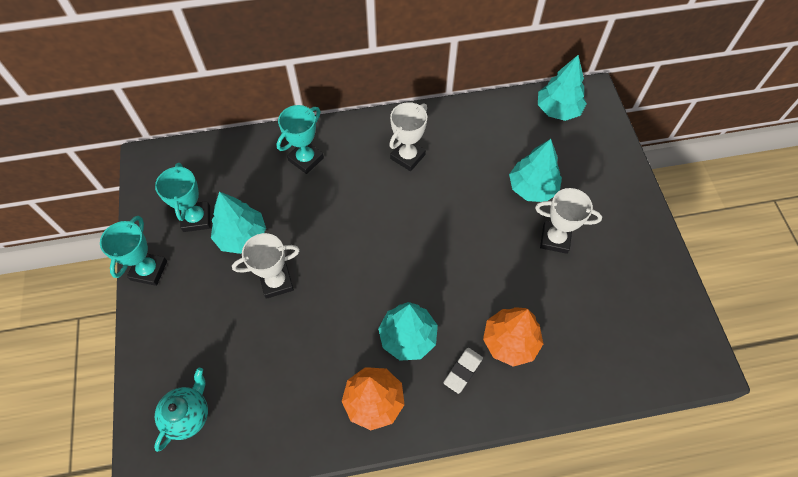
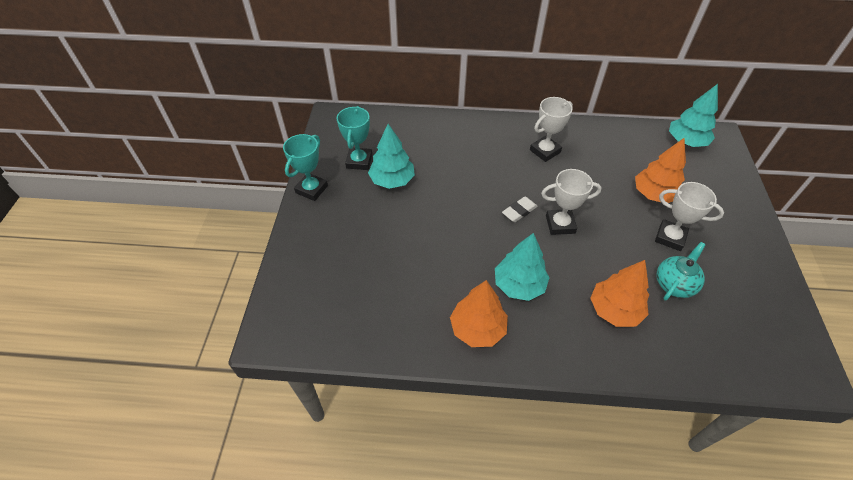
camera: 15 degrees right, 10 degrees down
turquoise teapot [154,368,208,452] -> turquoise teapot moved to [656,242,706,301]
white trophy [232,233,300,299] -> white trophy moved to [541,169,602,235]
turquoise trophy [276,105,324,174] -> none
white eraser [443,348,483,394] -> white eraser moved to [502,197,538,222]
turquoise tree [509,139,562,202] -> orange tree [635,138,686,203]

